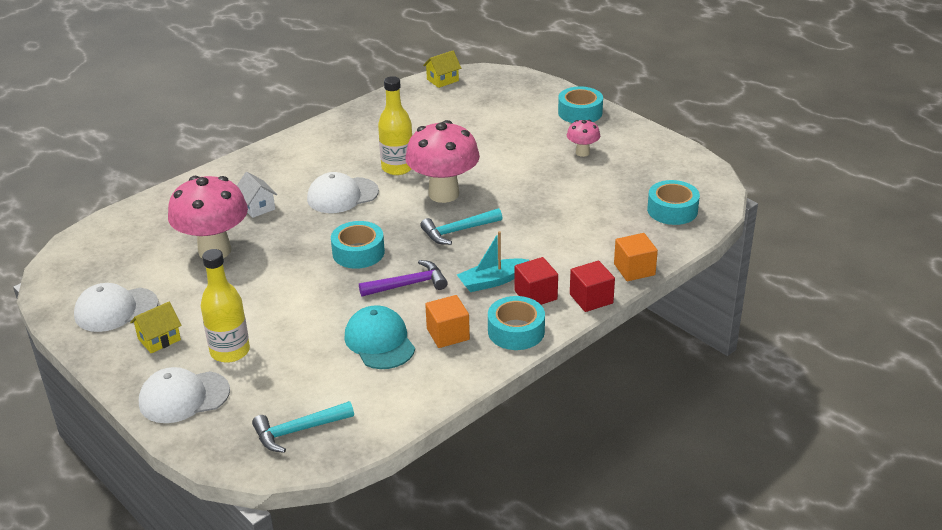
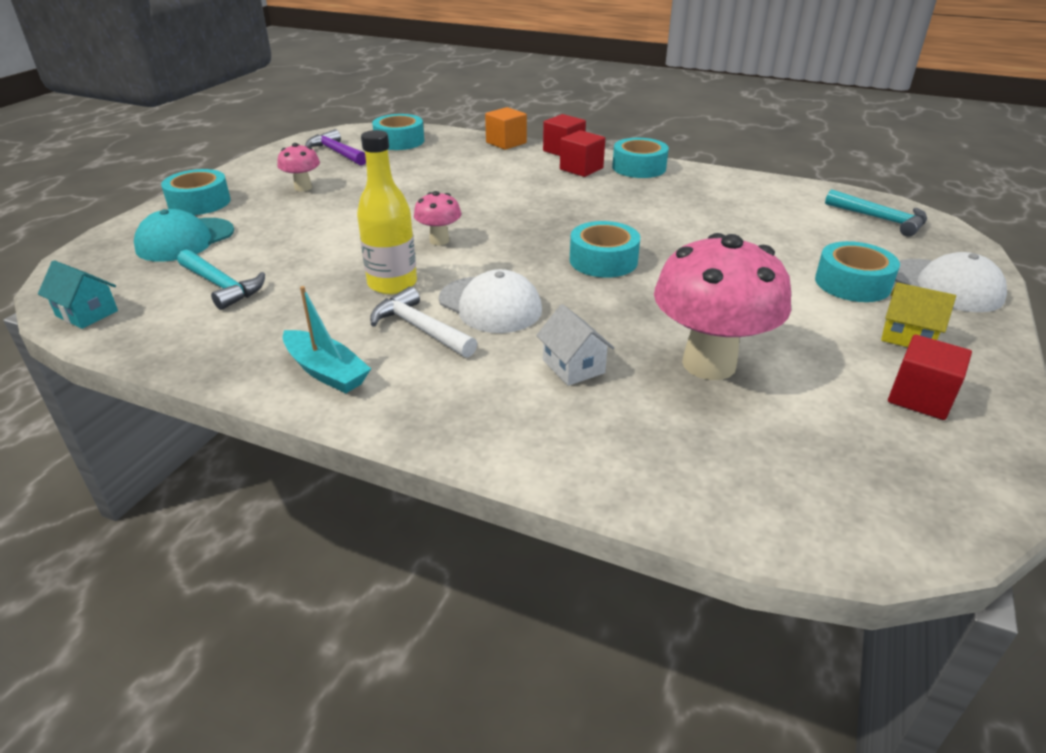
camera: 115 degrees left, 0 degrees up
white cap [74,283,158,332] -> red cube [888,334,972,420]
yellow bottle [201,249,250,363] -> turquoise tape [815,241,900,302]
white house [237,172,277,218] -> white house turned 60 degrees counterclockwise [536,304,614,386]
turquoise cap [344,305,415,369] -> turquoise cap moved to [134,209,234,262]
purple hammer [359,260,448,297] -> purple hammer moved to [305,129,366,165]
pink mushroom [405,120,480,203] -> pink mushroom [414,191,461,245], size x0.48
turquoise hammer [420,208,503,245] -> turquoise hammer moved to [177,249,265,310]
yellow house [423,51,461,88] -> turquoise house [38,260,118,329]
orange cube [425,295,470,348] -> none
turquoise boat [457,231,529,292] -> turquoise boat moved to [283,286,371,393]
none -> white hammer [370,286,477,358]

